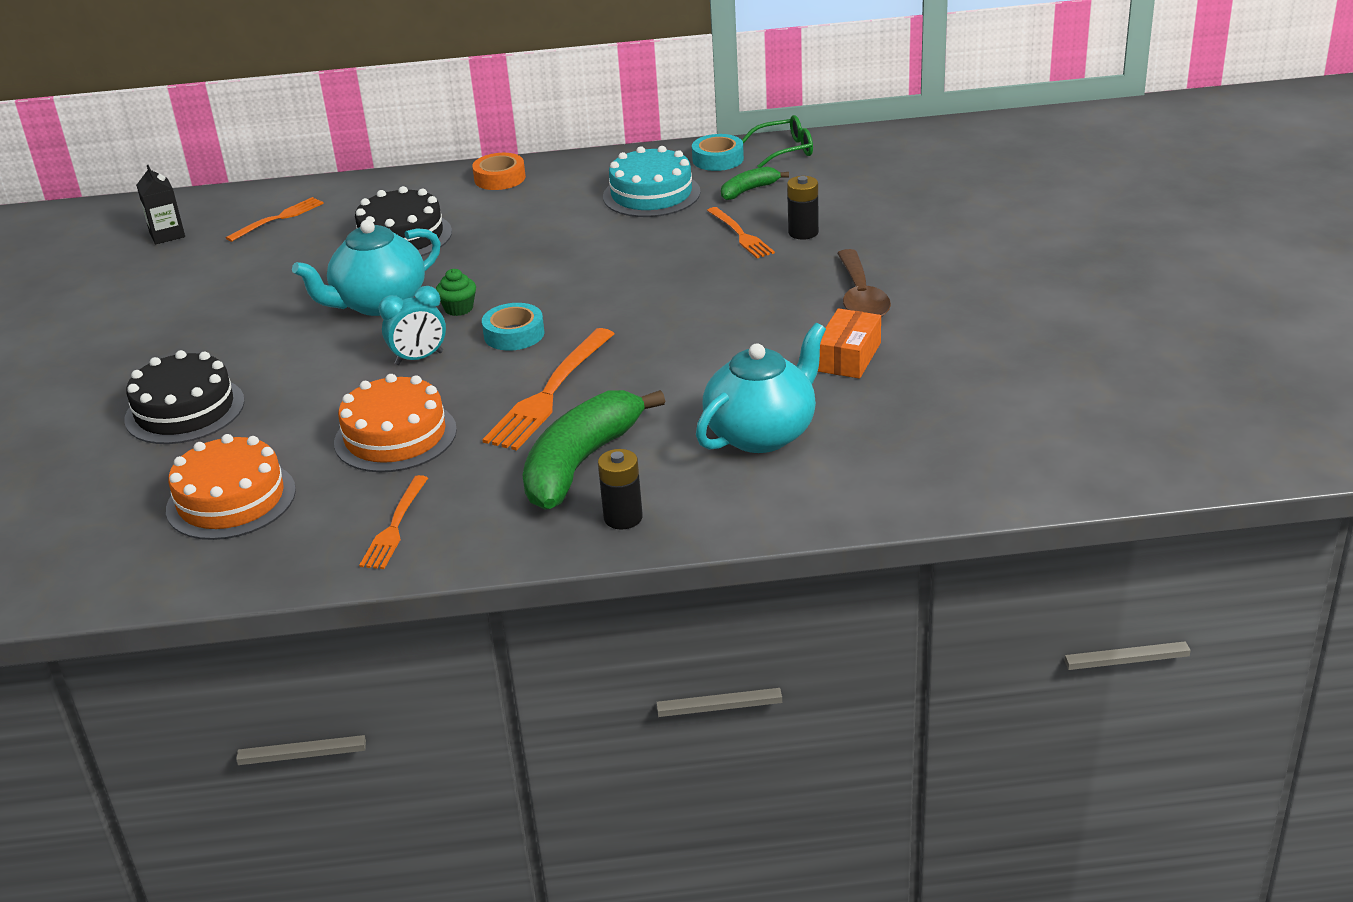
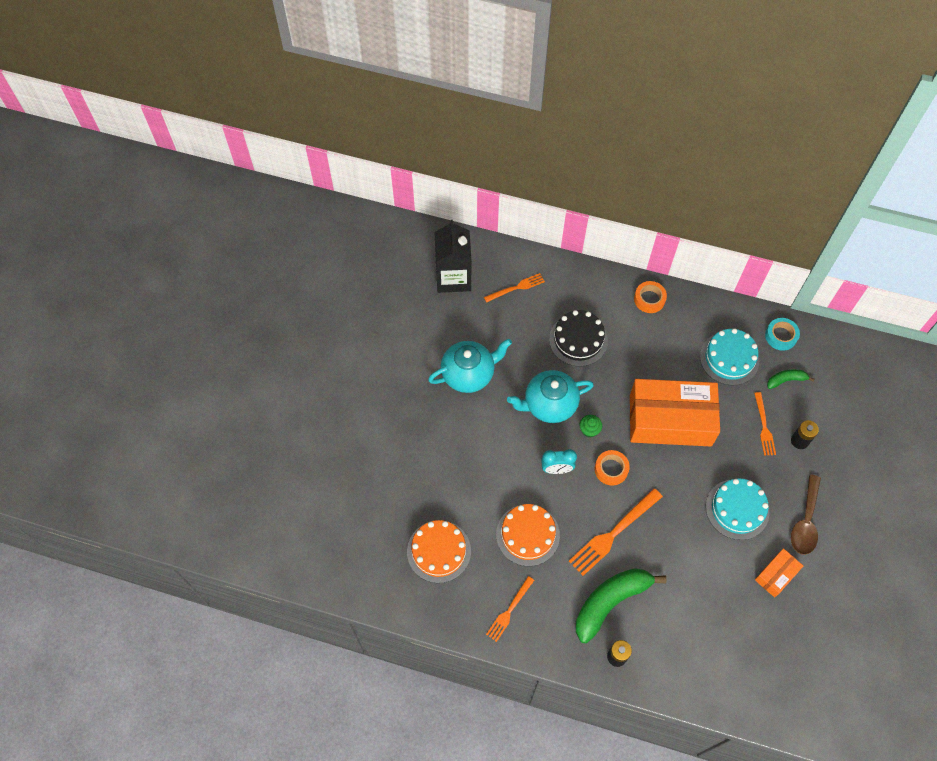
camera: 20 degrees right, 30 degrees up
black cake [124,350,245,444] -> none
black carton [137,165,185,244] -> black carton [434,220,471,293], size x1.91
turquoise tape [482,303,545,351] -> orange tape [595,450,630,486]
turquoise teapot [696,323,826,453] -> turquoise teapot moved to [428,339,512,393]
green glasses [742,115,813,168] -> none
none -> orange box [630,379,720,447]
none -> turquoise cake [706,478,769,540]

